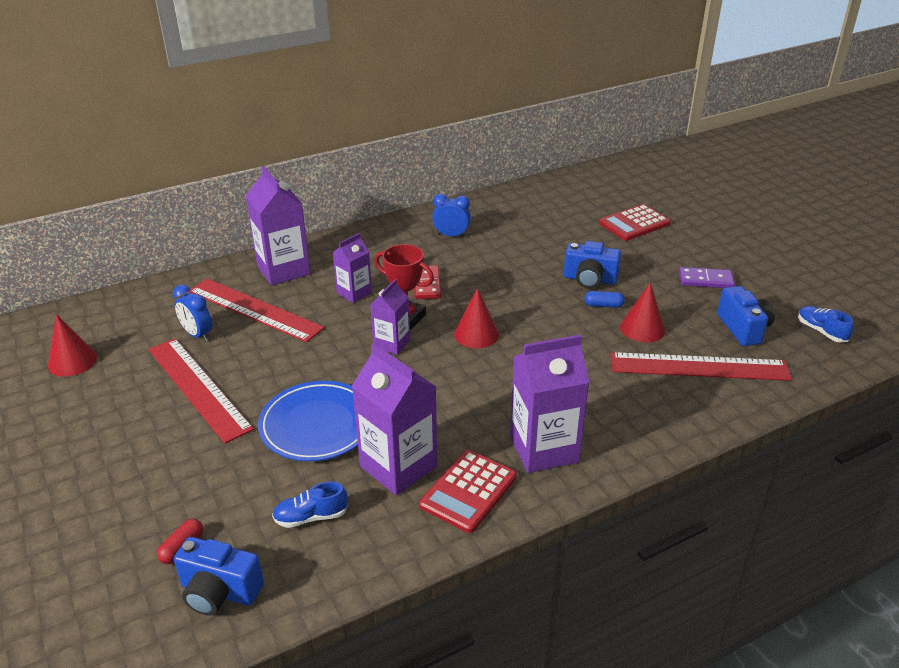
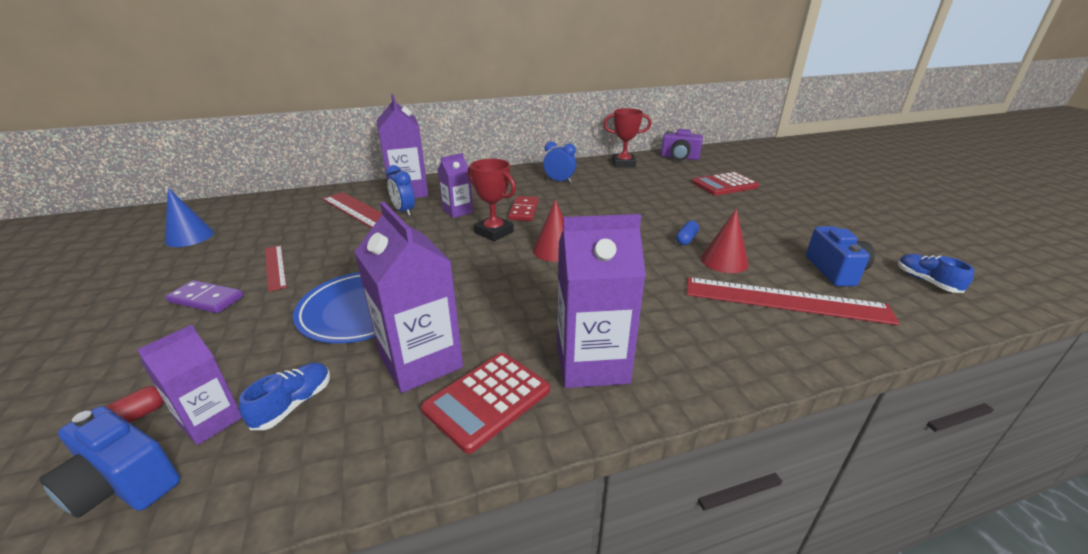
camera: 10 degrees right, 5 degrees down
red cone [48,314,97,377] -> blue cone [165,188,214,247]
red ruler [148,338,254,444] -> red ruler [265,245,287,292], size x0.54
blue clock [173,285,212,341] -> blue clock moved to [386,165,415,216]
blue shoe [272,482,348,528] -> blue shoe turned 120 degrees clockwise [239,362,330,430]
purple carton [370,279,410,355] -> purple carton moved to [137,325,242,445]
blue camera [564,241,621,288] -> none
blue capsule [584,291,625,308] -> blue capsule turned 75 degrees counterclockwise [676,221,699,245]
purple domino [679,267,735,288] -> purple domino moved to [166,280,244,313]
none -> red trophy [603,108,651,168]
none -> purple camera [661,129,703,161]

